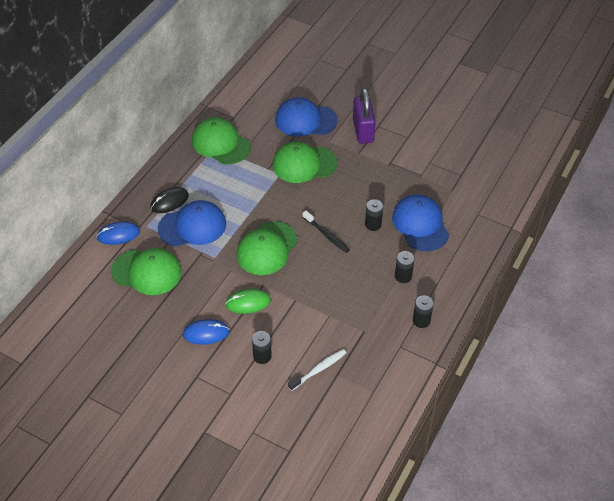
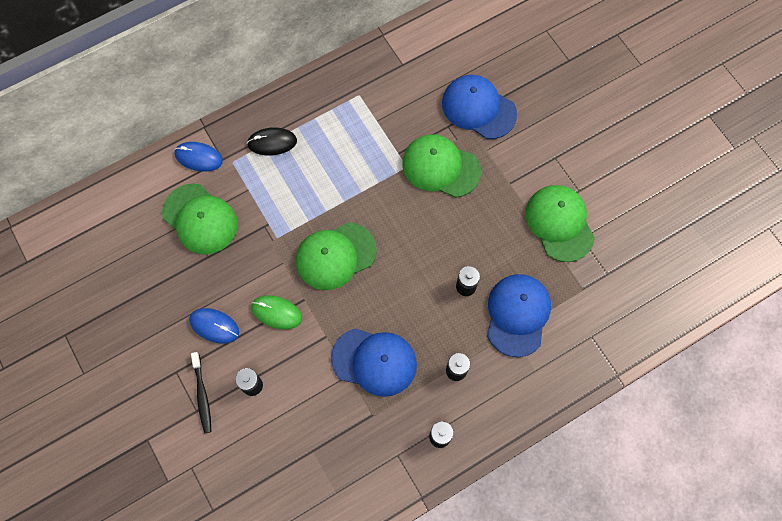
camera: 30 degrees right, 20 degrees up
blue cap [158,200,226,247] -> blue cap moved to [331,328,417,397]
green cap [192,117,251,165] -> green cap moved to [526,185,595,262]
white toothbrush [288,349,346,391] -> none
black toothbrush [303,211,350,253] -> black toothbrush moved to [191,352,211,433]
purple padlock [353,88,376,144] -> none

